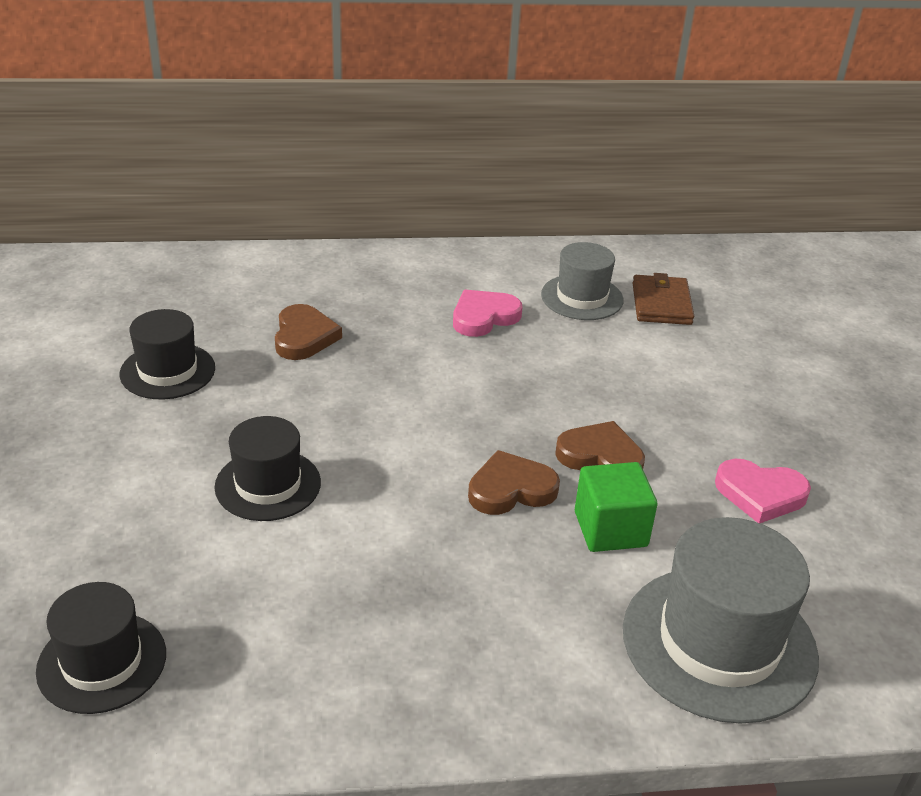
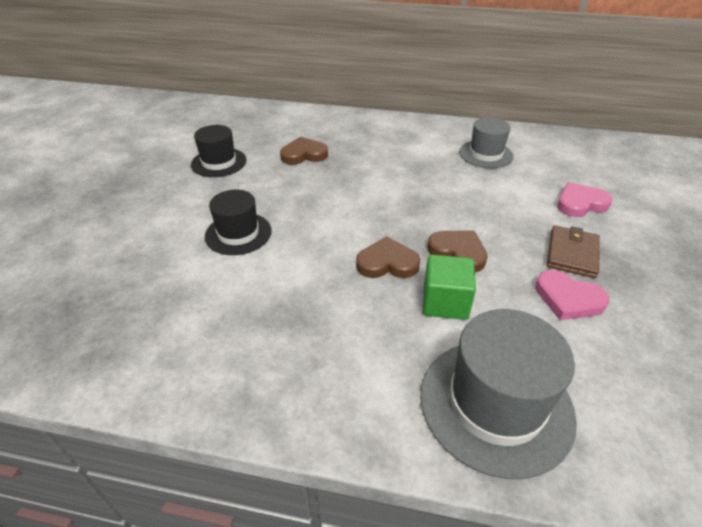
camera: 20 degrees right, 5 degrees up
black hat [36,582,166,714] -> none
brown heart [275,304,342,360] -> brown heart turned 120 degrees counterclockwise [280,137,328,165]
pink heart [453,290,523,337] -> pink heart moved to [557,182,613,217]
brown wallet [633,273,694,325] -> brown wallet moved to [547,225,600,278]

